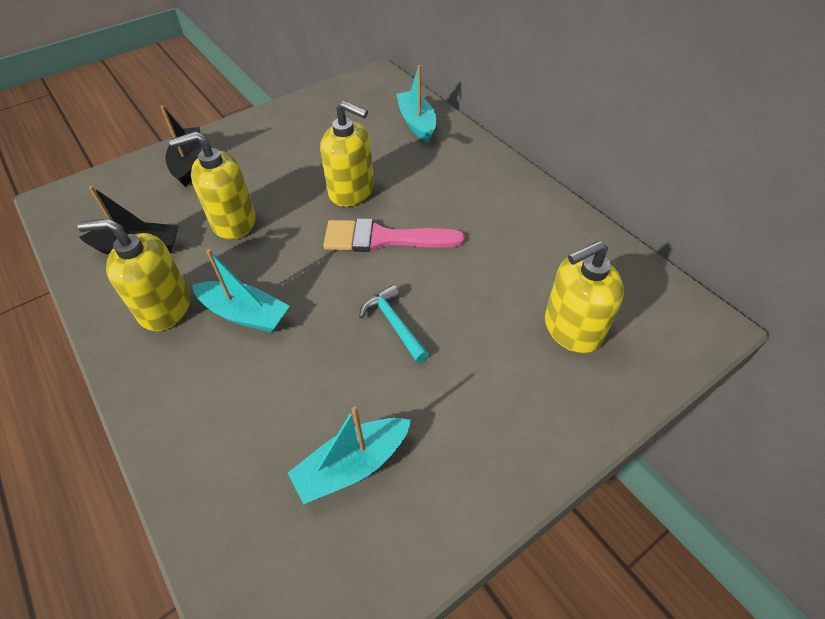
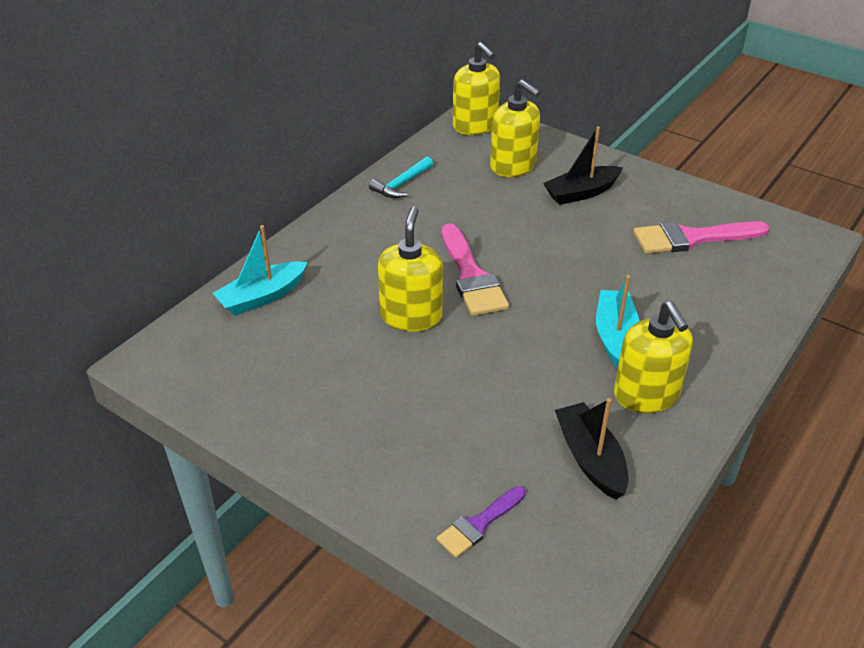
camera: 110 degrees left, 10 degrees down
black boat [161,105,202,187] -> black boat moved to [543,127,623,205]
yellow soap dispenser [169,131,256,240] -> yellow soap dispenser moved to [453,42,500,135]
turquoise boat [288,407,411,505] -> pink brush [633,221,769,254]
turquoise hammer [359,285,429,363] -> turquoise hammer moved to [369,156,433,198]
none -> purple brush [437,486,526,558]

